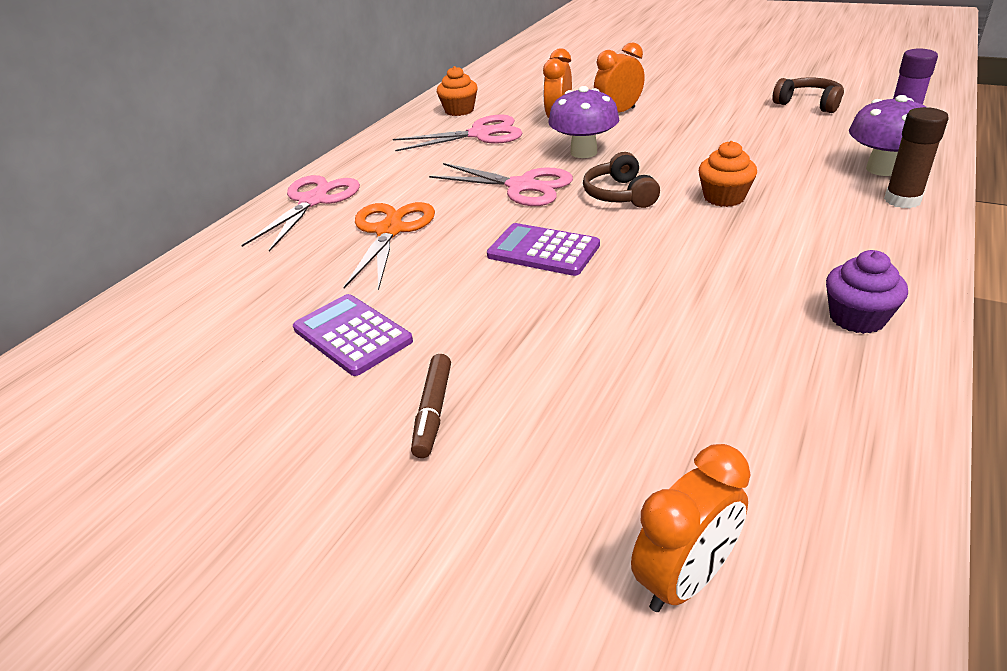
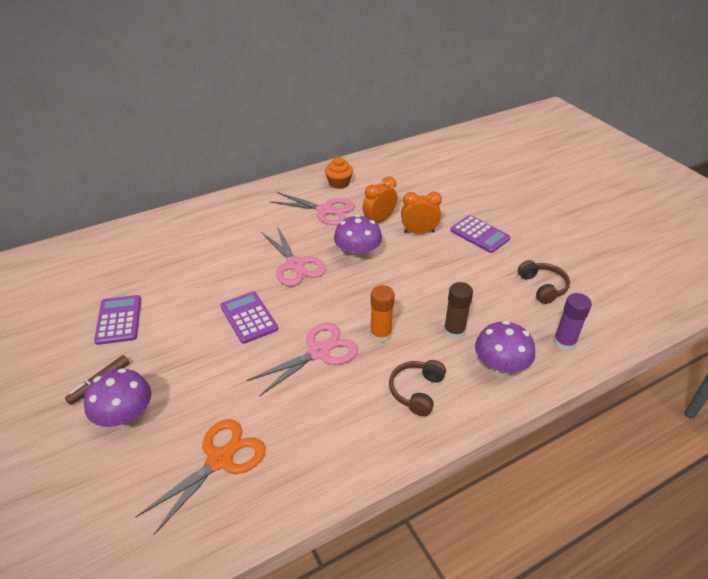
camera: 30 degrees right, 5 degrees up
pink scissors [241,175,360,252] -> pink scissors moved to [247,323,358,396]
orange scissors [344,202,435,291] -> orange scissors moved to [136,419,266,536]
brown headphones [583,152,660,208] -> brown headphones moved to [389,360,446,416]
orange clock [631,444,751,612] -> none
orange cupcake [699,141,757,207] -> orange glue stick [370,285,395,343]
purple cupcake [826,250,908,334] -> none
brown glue stick [884,107,949,208] -> brown glue stick moved to [444,282,473,340]
none -> purple mushroom [84,368,151,428]
none -> purple calculator [450,215,511,253]

